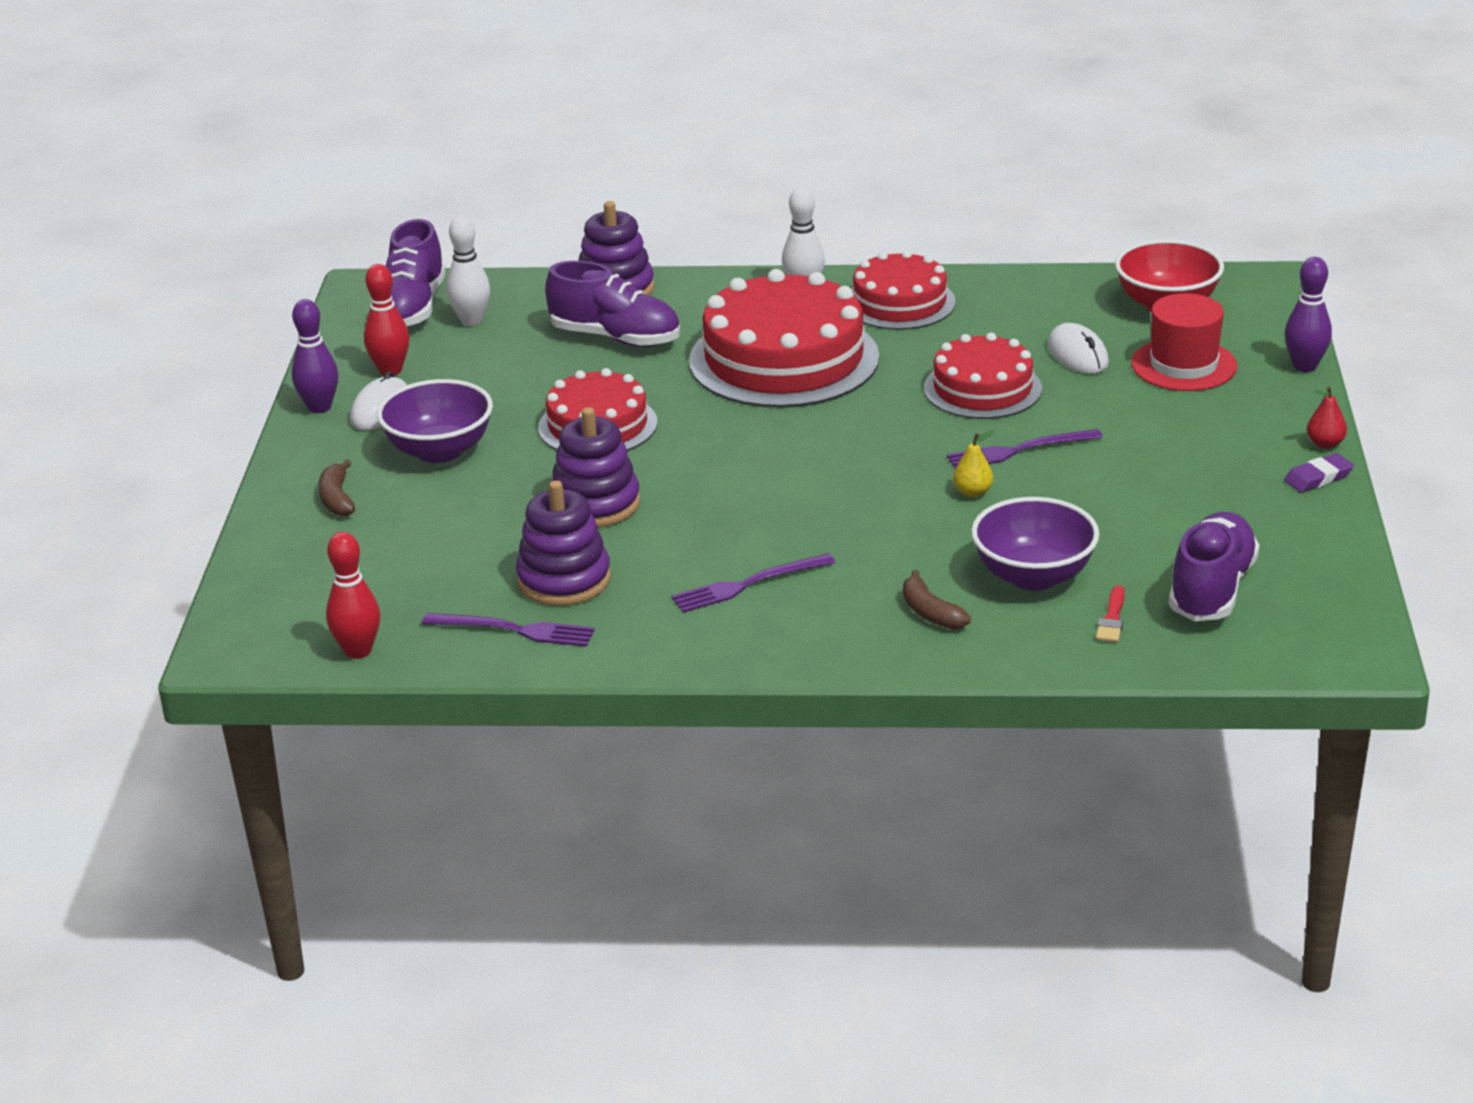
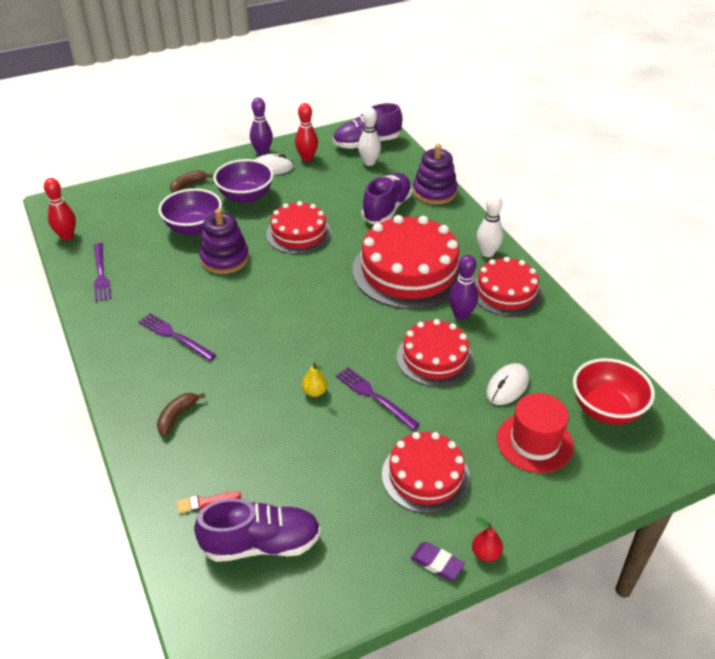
camera: 60 degrees right, 10 degrees up
purple stacking toy [516,480,611,606] -> none
purple shoe [545,261,680,347] -> purple shoe turned 150 degrees counterclockwise [362,173,412,224]
purple bowl [971,497,1099,591] -> purple bowl moved to [158,188,222,236]
purple bowling pin [1285,257,1332,372] -> purple bowling pin moved to [449,255,478,320]
none -> red cake [382,432,470,514]

